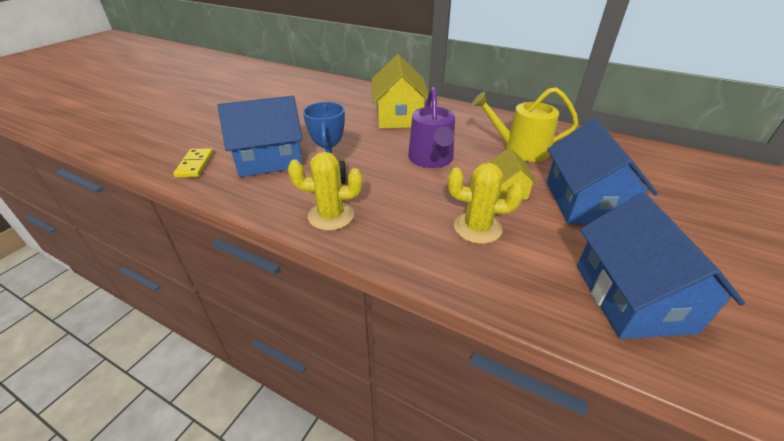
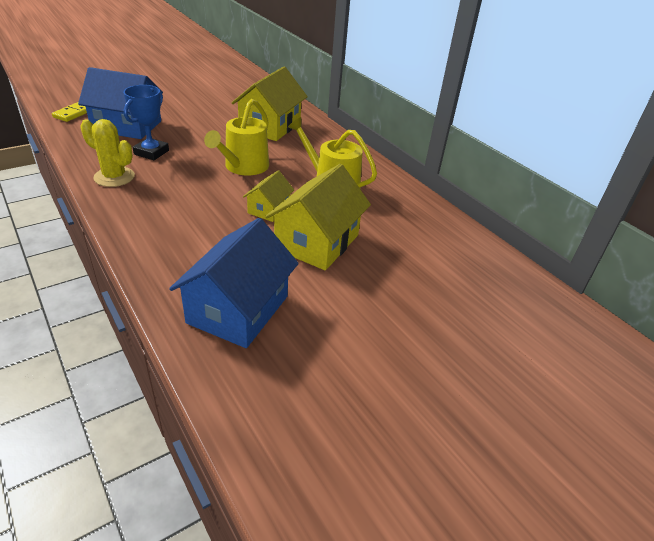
camera: 25 degrees right, 0 degrees up
purple watering can [408,87,455,168] -> yellow watering can [204,99,269,175]
yellow cactus [448,163,524,244] -> none
blue house [547,119,658,224] -> yellow house [265,164,371,270]

